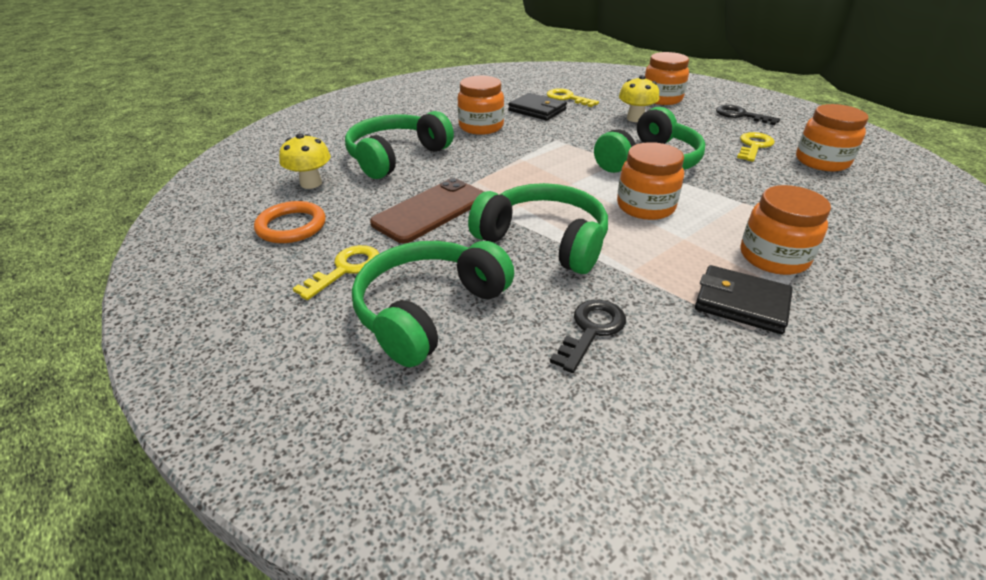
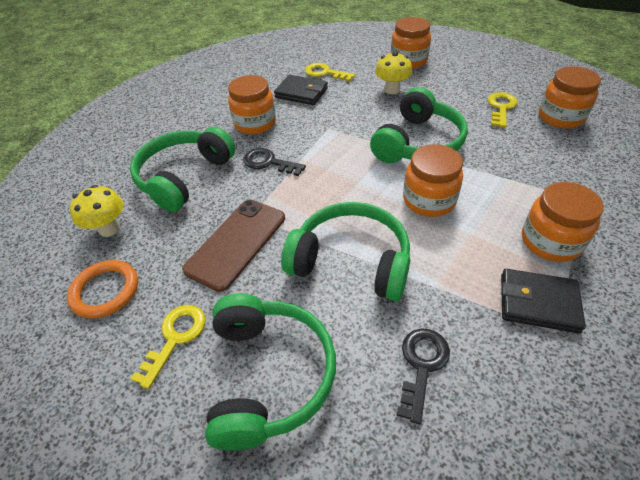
camera: 10 degrees left, 10 degrees up
green headphones [352,241,514,367] -> green headphones turned 150 degrees clockwise [205,293,336,451]
black key [716,105,780,125] -> black key moved to [243,148,306,176]

